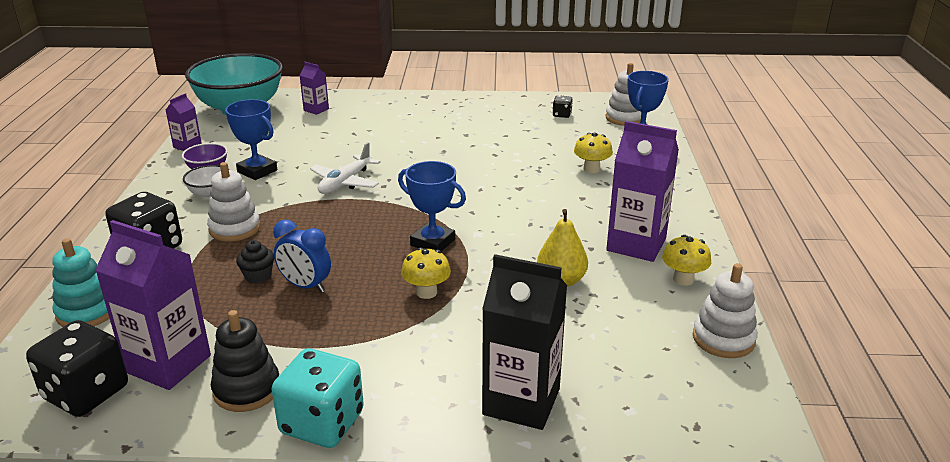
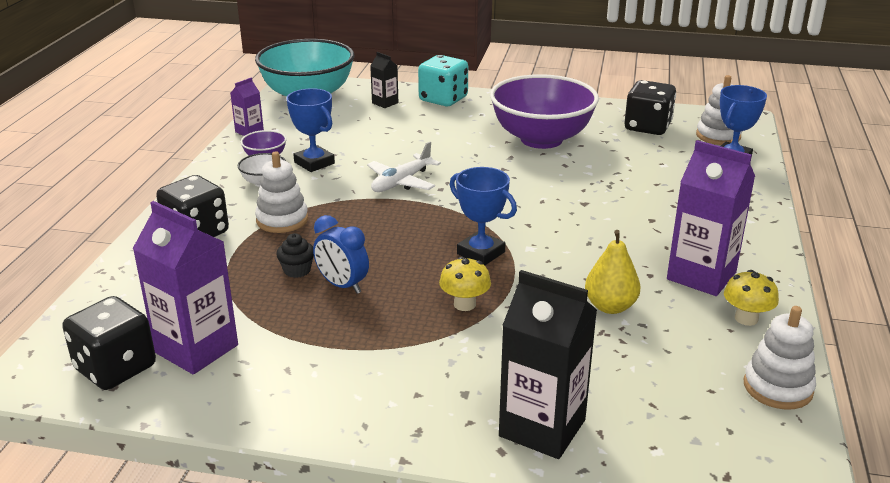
camera: 10 degrees right, 0 degrees up
turquoise stacking toy [52,238,110,327] -> none
black stacking toy [211,310,279,412] -> none
turquoise dice [271,348,364,448] -> turquoise dice moved to [418,55,468,106]
purple carton [299,62,329,115] -> black carton [370,52,398,108]
black dice [553,95,573,118] -> black dice [624,80,676,135], size x2.15
yellow mushroom [574,132,613,173] -> none
none -> purple bowl [490,74,599,149]

